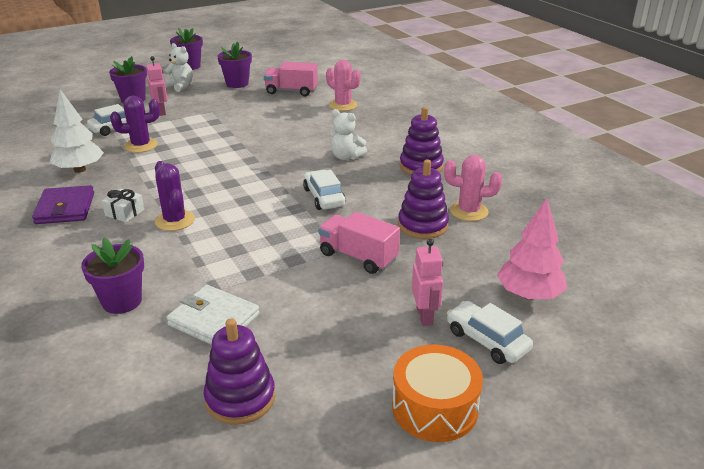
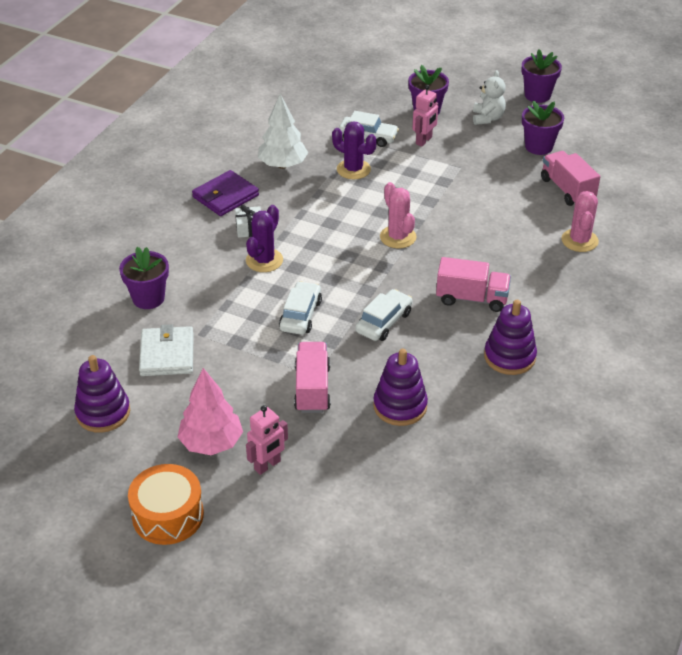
camera: 55 degrees right, 10 degrees up
white teddy bear [331,109,367,160] -> pink truck [436,257,511,312]
pink cactus [444,155,502,221] -> pink cactus moved to [380,182,416,248]
white car [447,301,533,364] -> white car moved to [279,281,322,335]
pink tree [497,198,567,300] -> pink tree moved to [178,368,243,455]

